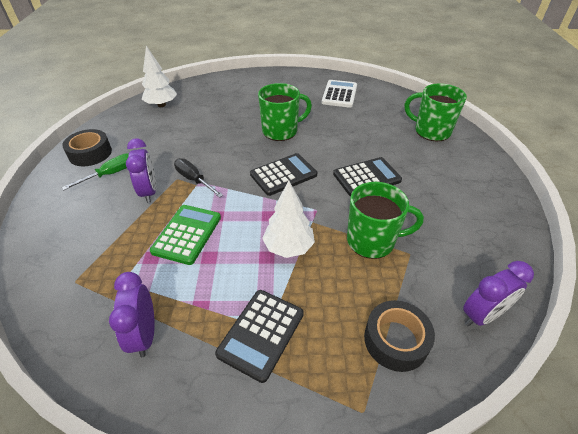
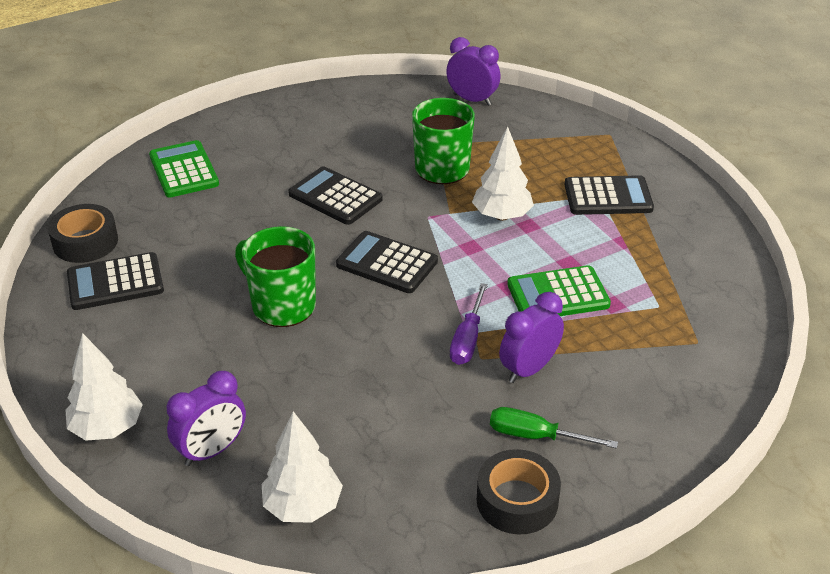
camera: 120 degrees left, 5 degrees down
purple clock [109,272,155,357] -> purple clock moved to [167,371,246,466]
black screwdriver [174,158,223,198] -> purple screwdriver [450,283,488,365]
white calculator [322,80,357,108] -> black calculator [67,252,164,310]
black tape [364,300,435,372] -> black tape moved to [48,204,118,263]
green mug [405,84,467,141] -> green calculator [149,140,219,198]
none -> white tree [66,333,143,441]

